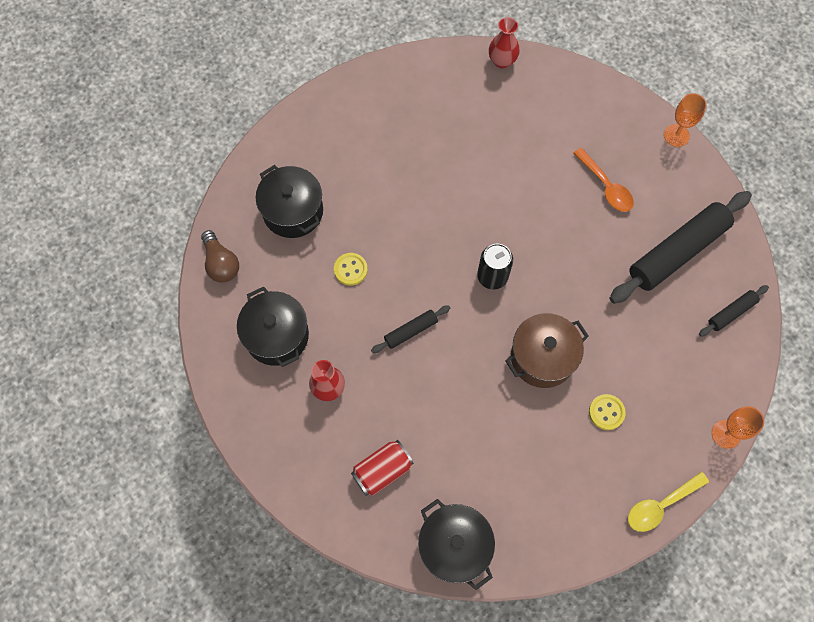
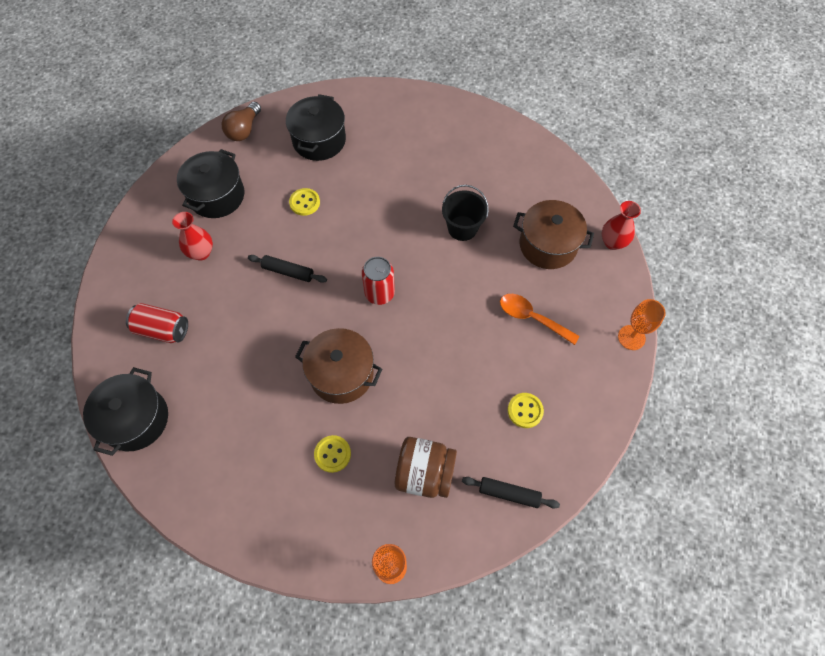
camera: 50 degrees right, 5 degrees down
black can [477,244,513,289] -> red can [362,257,395,305]
red vase [489,17,520,69] -> red vase moved to [602,201,641,250]
orange spoon [574,148,634,212] -> orange spoon turned 105 degrees clockwise [500,294,580,345]
black rolling pin [609,191,752,304] -> yellow button [508,393,544,428]
yellow spoon [628,472,709,532] -> none
none -> brown jar [395,437,457,498]
none -> black bucket [442,185,489,241]
none -> brown pot [513,200,594,269]

